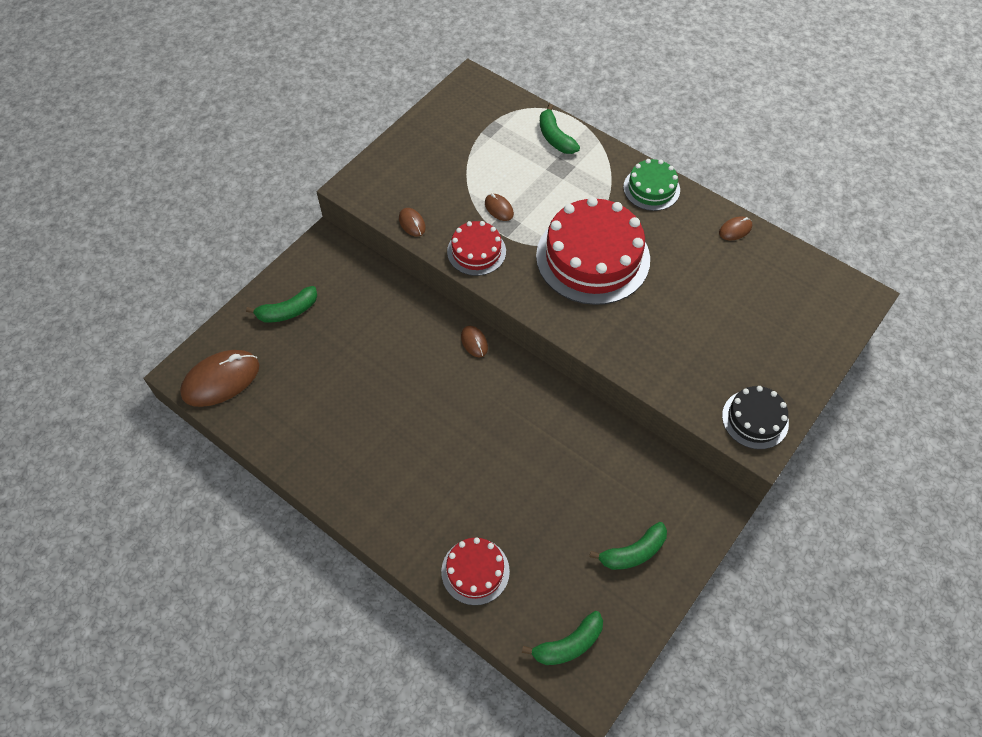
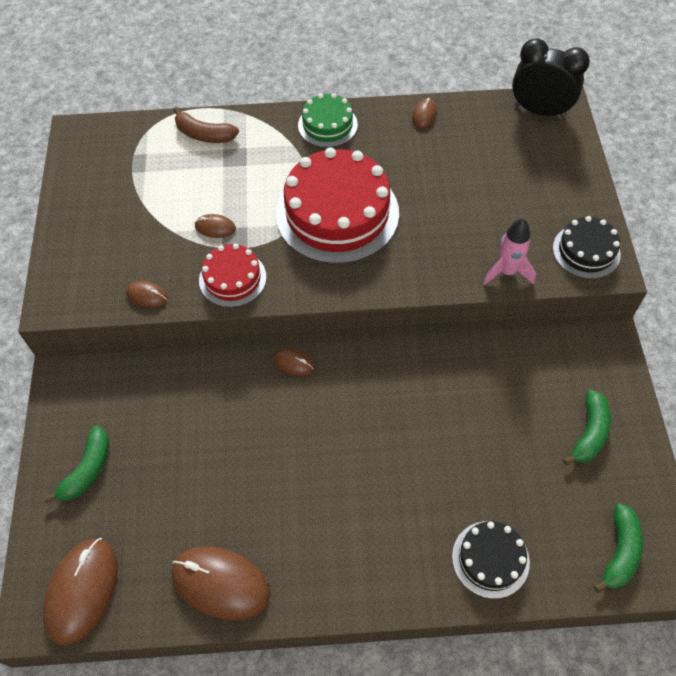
camera: 40 degrees left, 0 degrees up
red cake [441,538,510,605] -> black cake [452,521,530,599]
green banana [540,104,580,154] -> brown banana [174,107,239,143]
none -> brown mouse [171,546,270,620]
none -> pink rocket [483,218,536,286]
none -> black clock [512,38,590,118]

